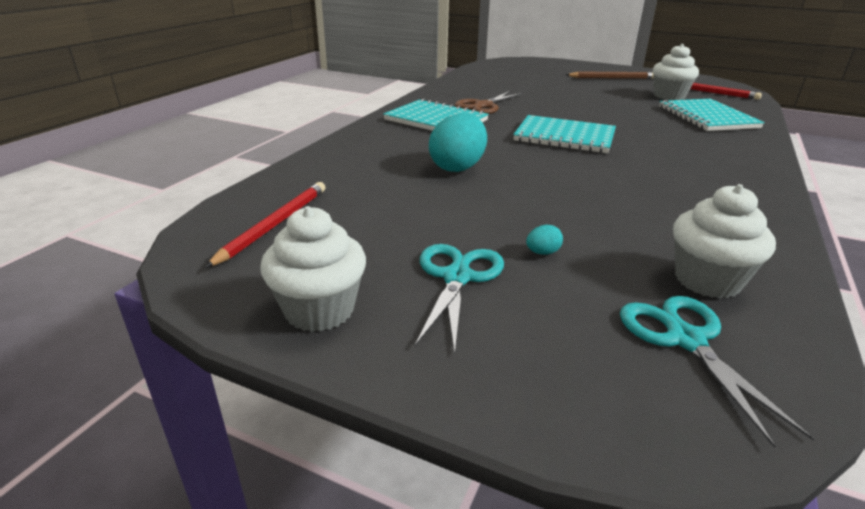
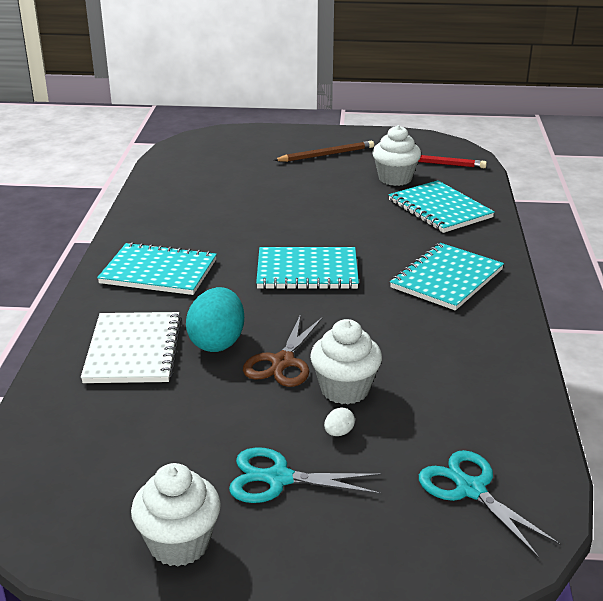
camera: 20 degrees left, 0 degrees up
red pencil [205,182,326,268] -> none
turquoise scissors [415,244,504,355] -> turquoise scissors turned 75 degrees counterclockwise [229,447,382,503]
brown scissors [455,91,523,114] -> brown scissors moved to [243,314,323,387]
turquoise egg [526,225,563,255] -> white egg [324,408,355,436]
white cupcake [673,184,776,299] -> white cupcake moved to [310,319,382,404]
none -> white notebook [81,312,182,383]
none -> turquoise notebook [390,243,504,310]

